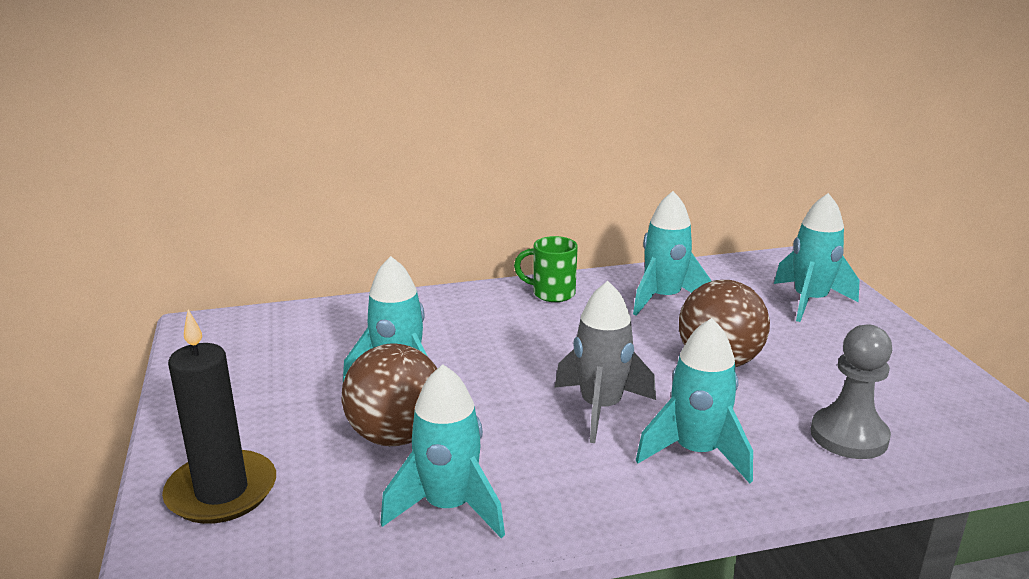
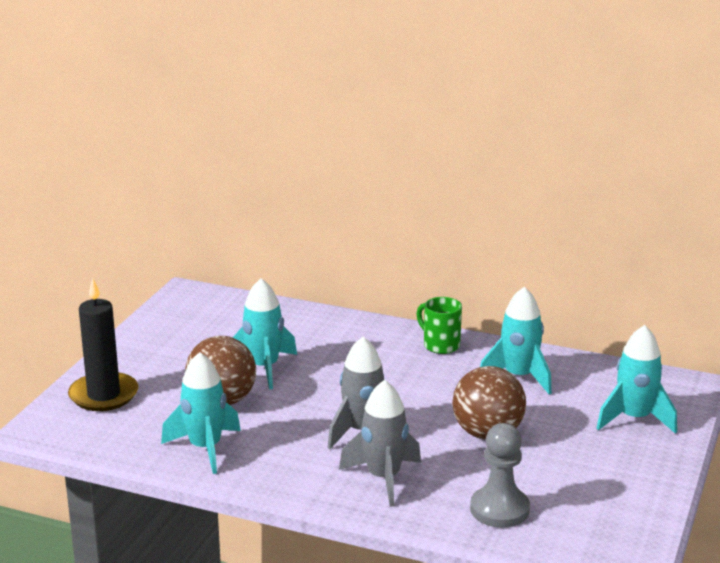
camera: 35 degrees right, 0 degrees up
turquoise rocket [636,318,753,483] -> grey rocket [339,380,421,507]

